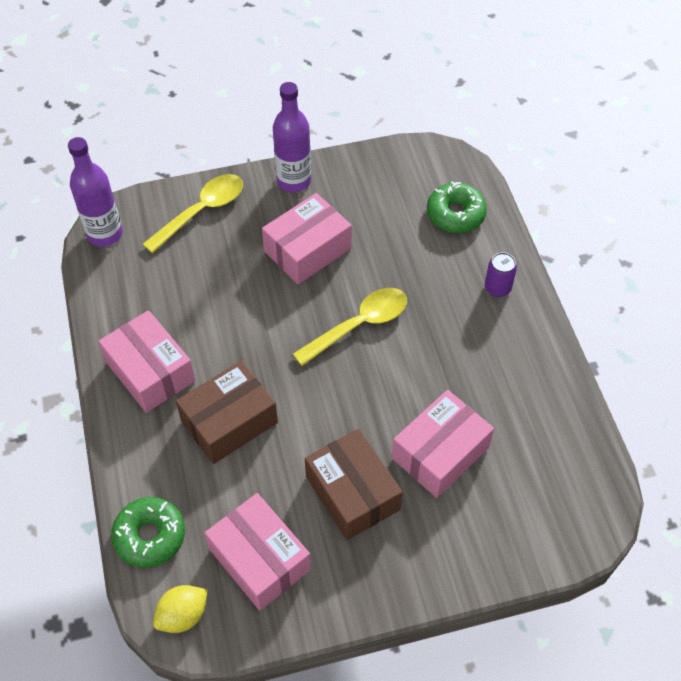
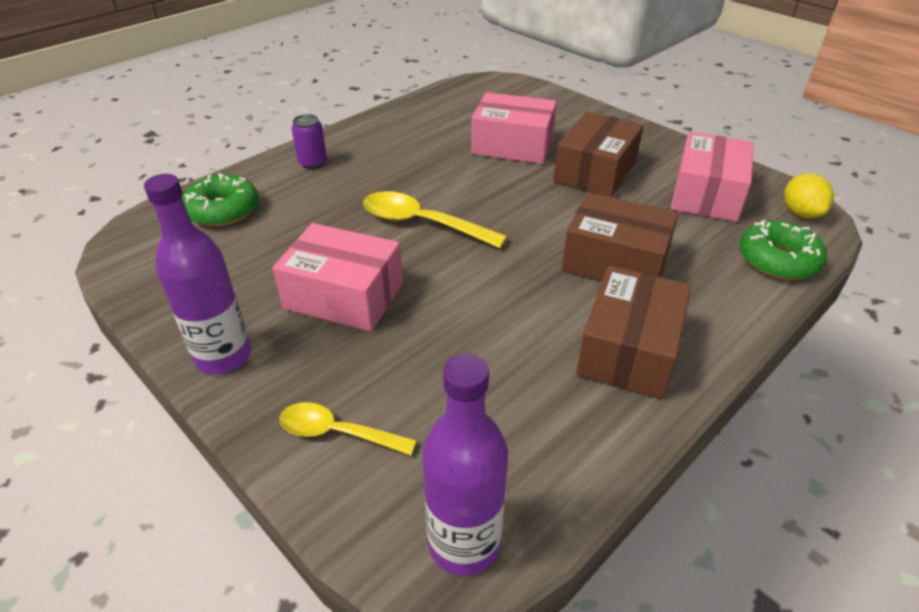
camera: 120 degrees left, 15 degrees down
pink box [98,310,195,413] -> brown box [576,266,691,399]
yellow spoon [143,174,243,253] -> yellow spoon [279,402,417,455], size x0.66
yellow lemon [153,585,208,633] -> yellow lemon turned 60 degrees clockwise [784,173,834,219]

